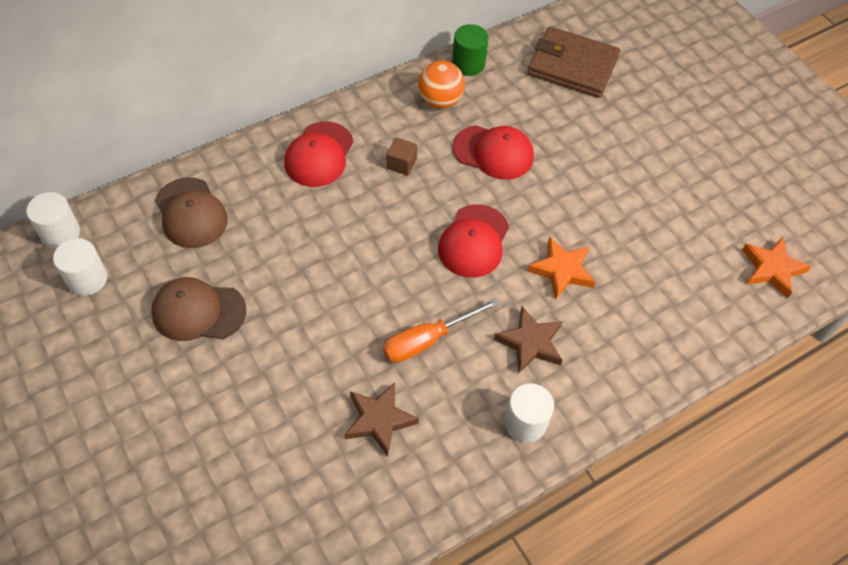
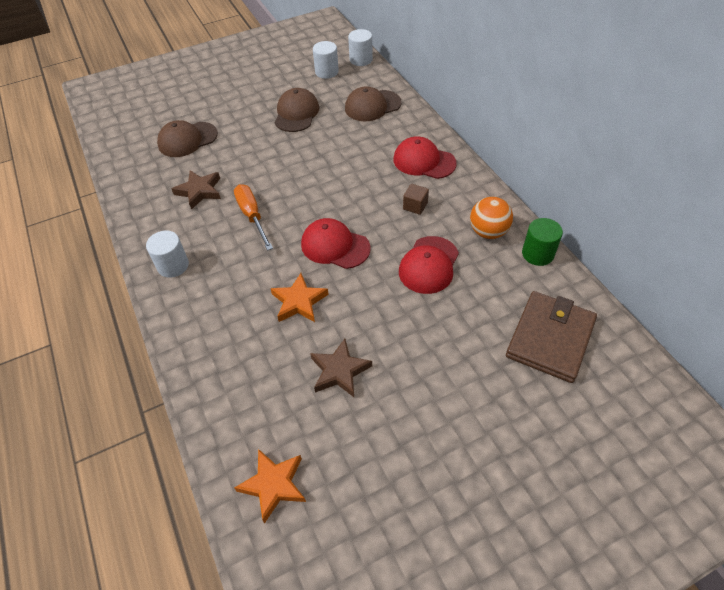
camera: 100 degrees right, 5 degrees down
brown star [494,306,563,374] -> brown star moved to [310,339,372,397]
none -> brown cap [157,120,218,157]

